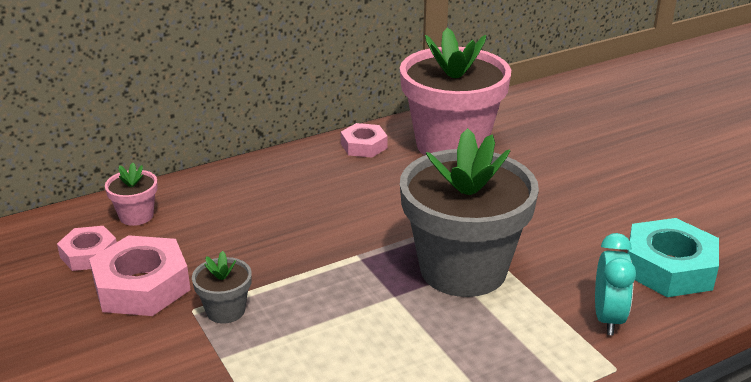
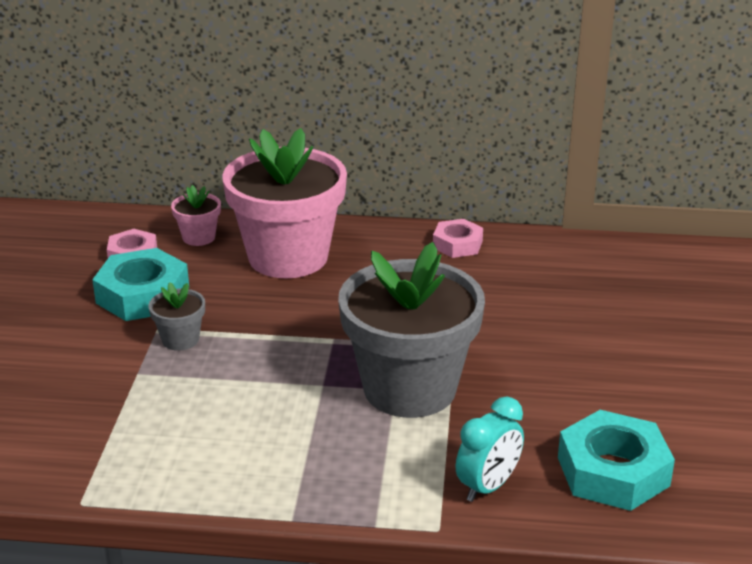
camera: 35 degrees right, 0 degrees up
pink nut [89,235,191,316] -> turquoise nut [92,248,189,321]
pink flower pot [400,27,511,156] -> pink flower pot moved to [222,128,347,278]

